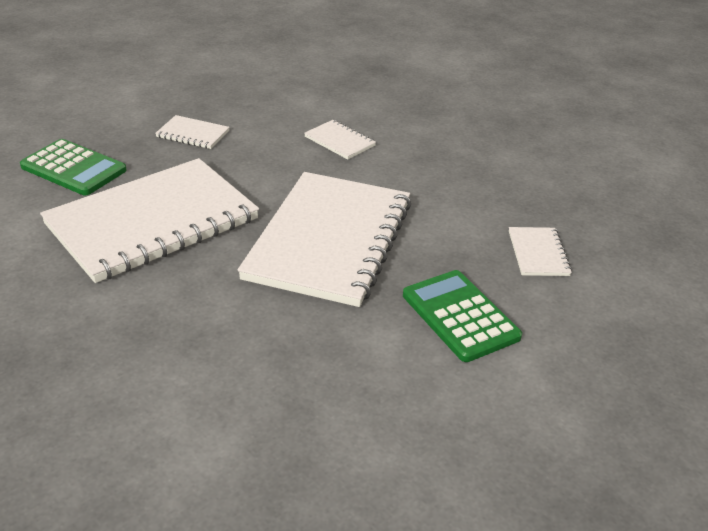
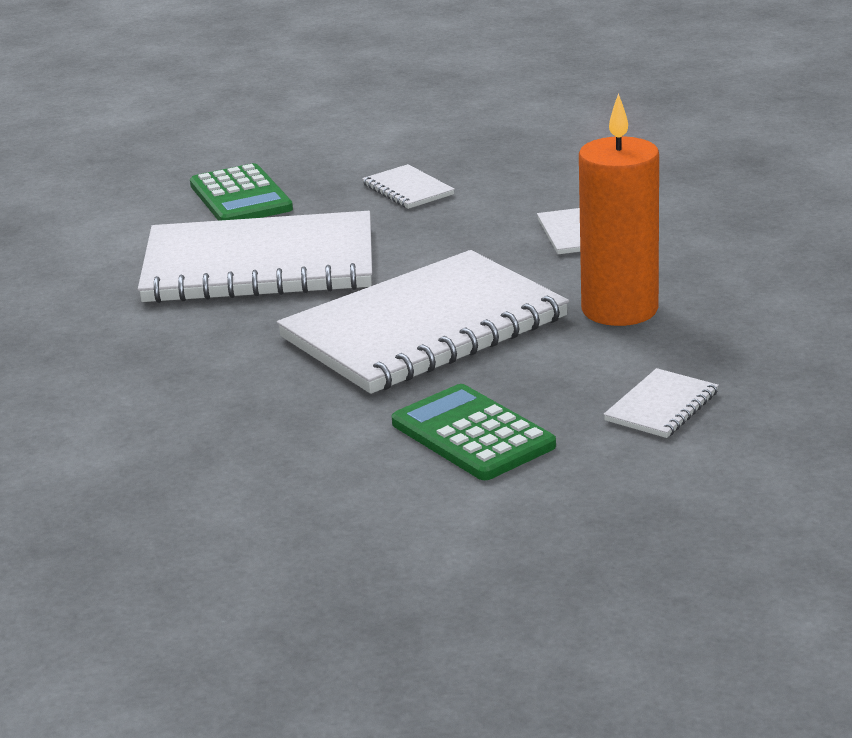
camera: 40 degrees right, 10 degrees down
green calculator [403,270,522,362] -> green calculator turned 45 degrees counterclockwise [392,384,556,480]
none -> orange candle [579,93,659,326]

